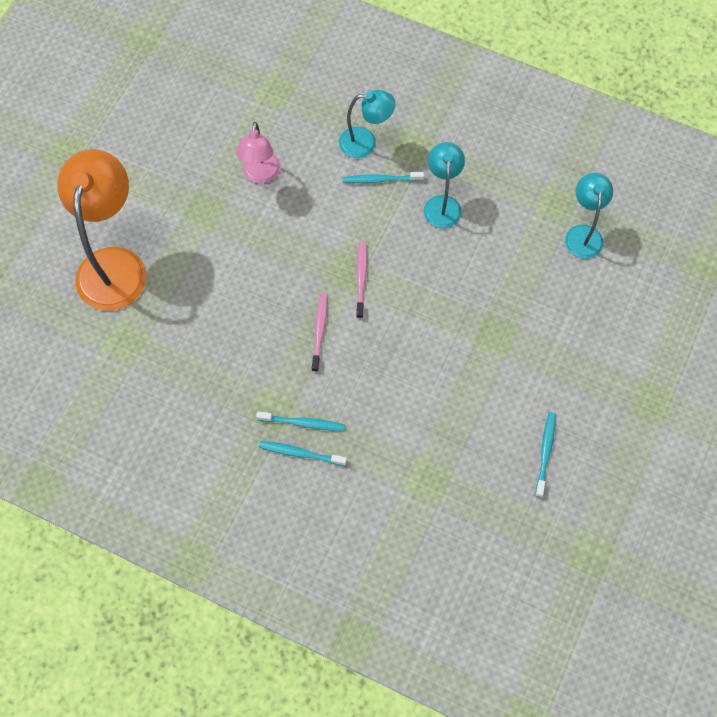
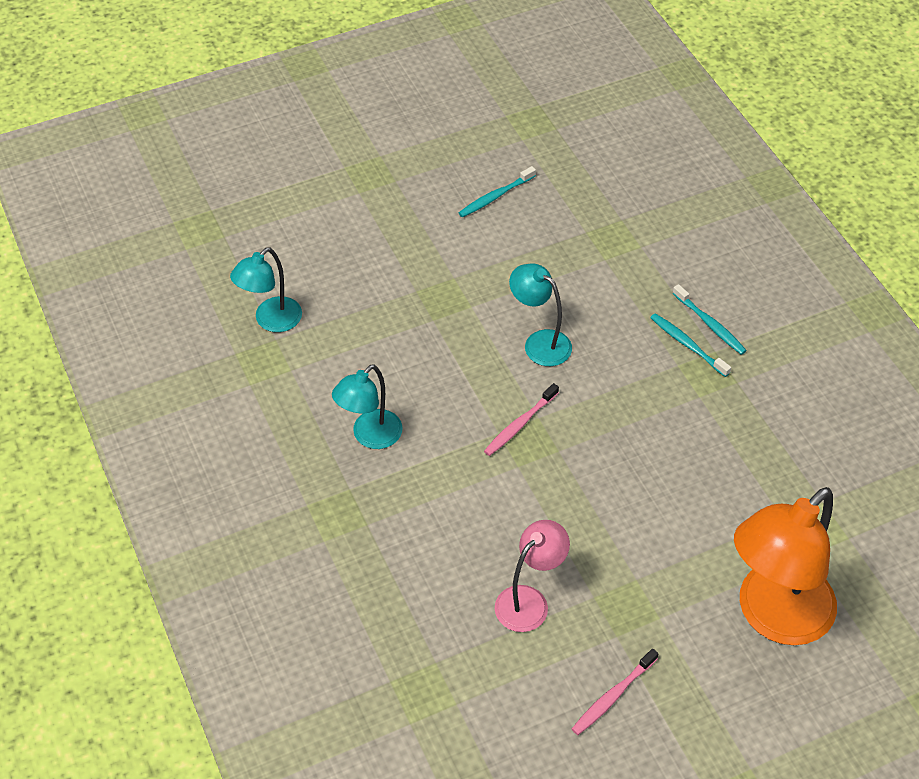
camera: 140 degrees left, 15 degrees down
pink toothbrush [312,292,327,372] -> pink toothbrush moved to [572,649,658,735]
turquoise lamp [339,90,396,158] -> turquoise lamp moved to [509,263,572,366]
turquoise toothbrush [343,172,424,183] -> none

